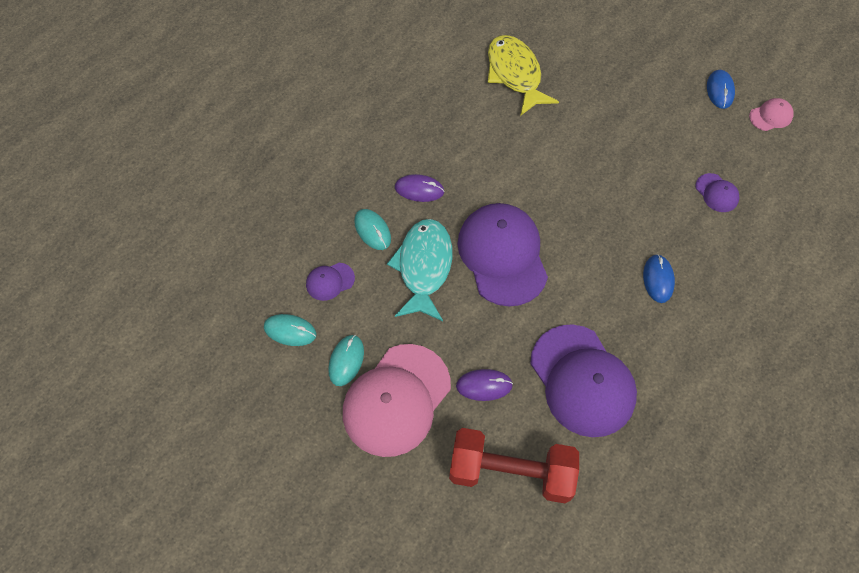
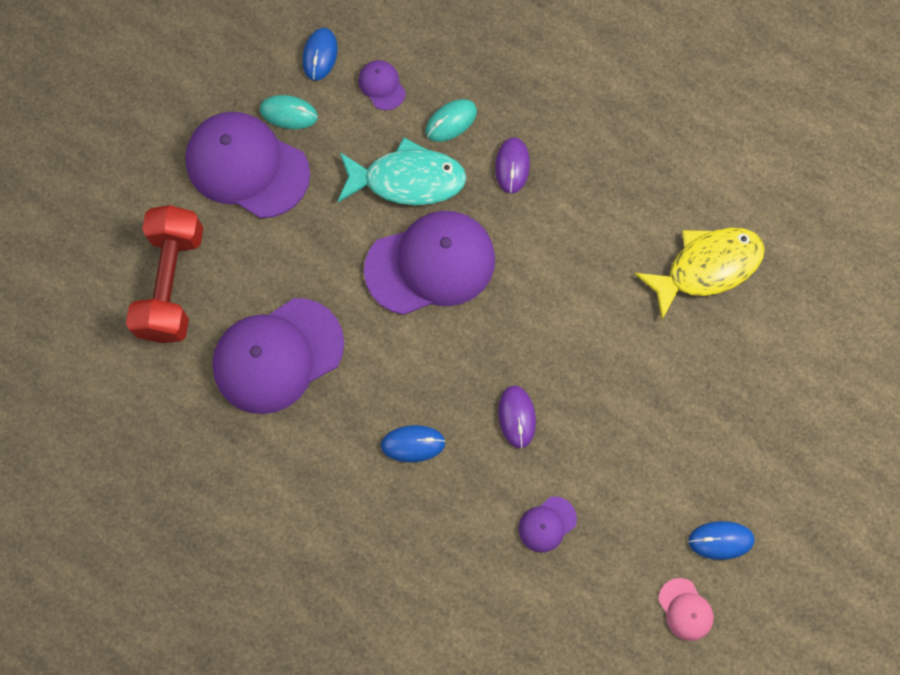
camera: 85 degrees right, 10 degrees up
turquoise mouse [264,314,317,346] -> blue mouse [303,28,338,81]
pink cap [343,344,451,457] -> purple cap [185,112,310,218]
purple mouse [456,369,513,401] -> purple mouse moved to [498,386,536,448]

